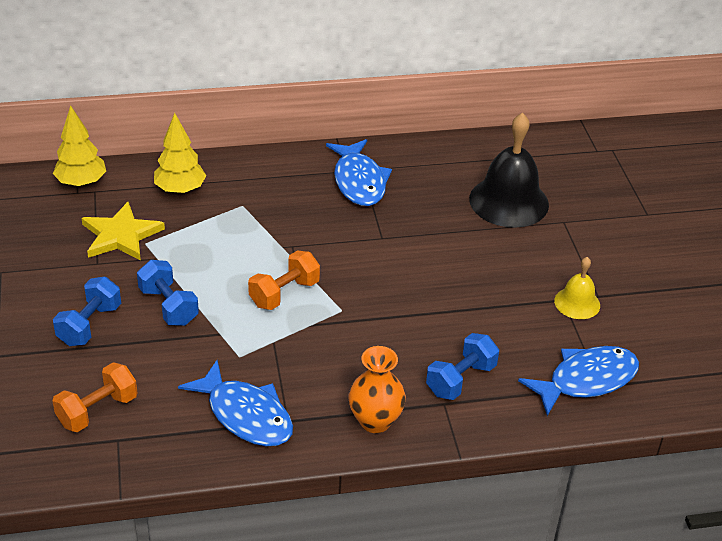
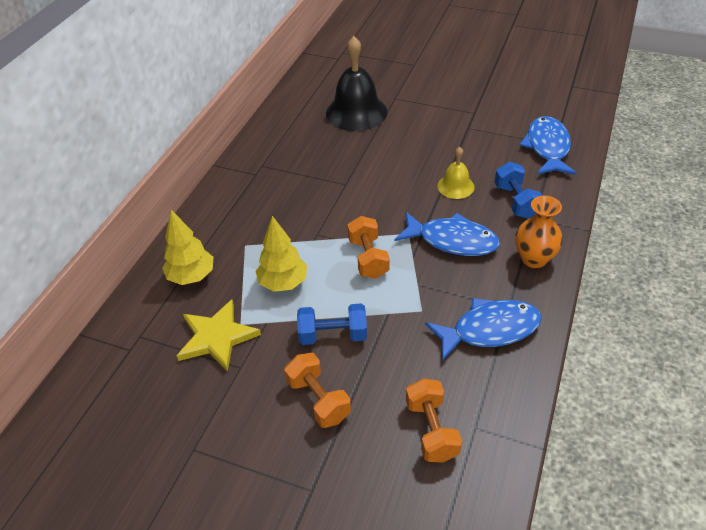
camera: 55 degrees left, 5 degrees up
yellow tree [53,105,106,187] -> yellow tree moved to [255,216,307,292]
blue dumbbell [53,277,121,346] -> orange dumbbell [284,353,351,428]
blue fish [326,139,392,206] -> blue fish moved to [395,212,500,256]
yellow bell [554,257,600,319] -> yellow bell moved to [437,147,474,199]

